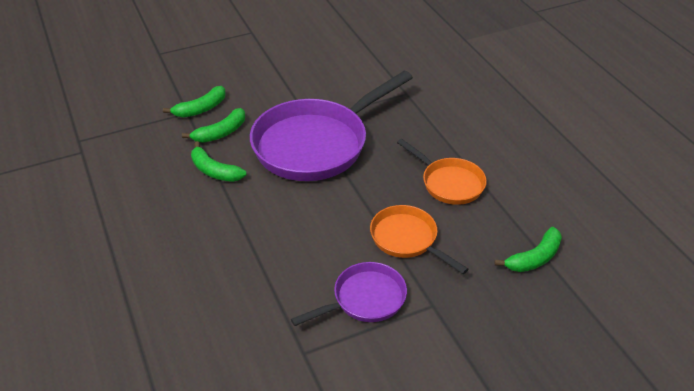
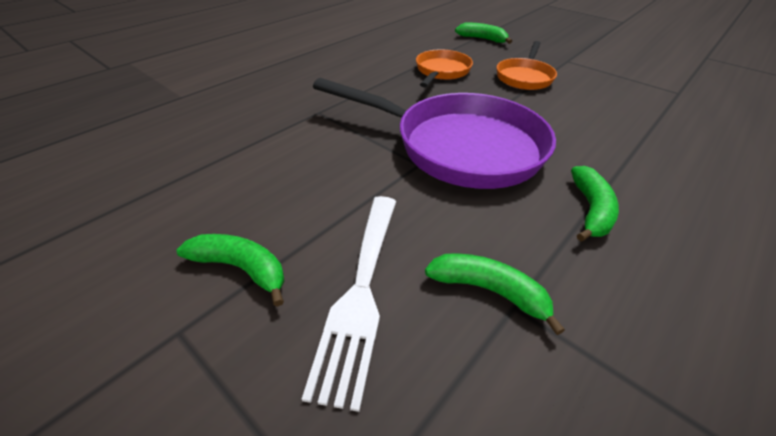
camera: 115 degrees left, 0 degrees up
green banana [182,108,245,143] -> green banana moved to [177,234,285,307]
purple pan [291,262,407,326] -> none
none -> white fork [302,196,396,412]

